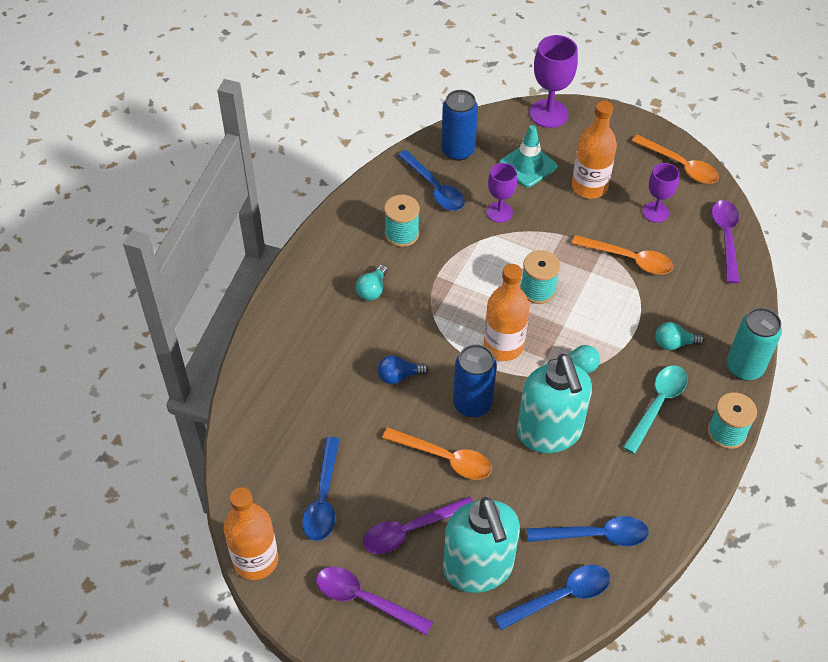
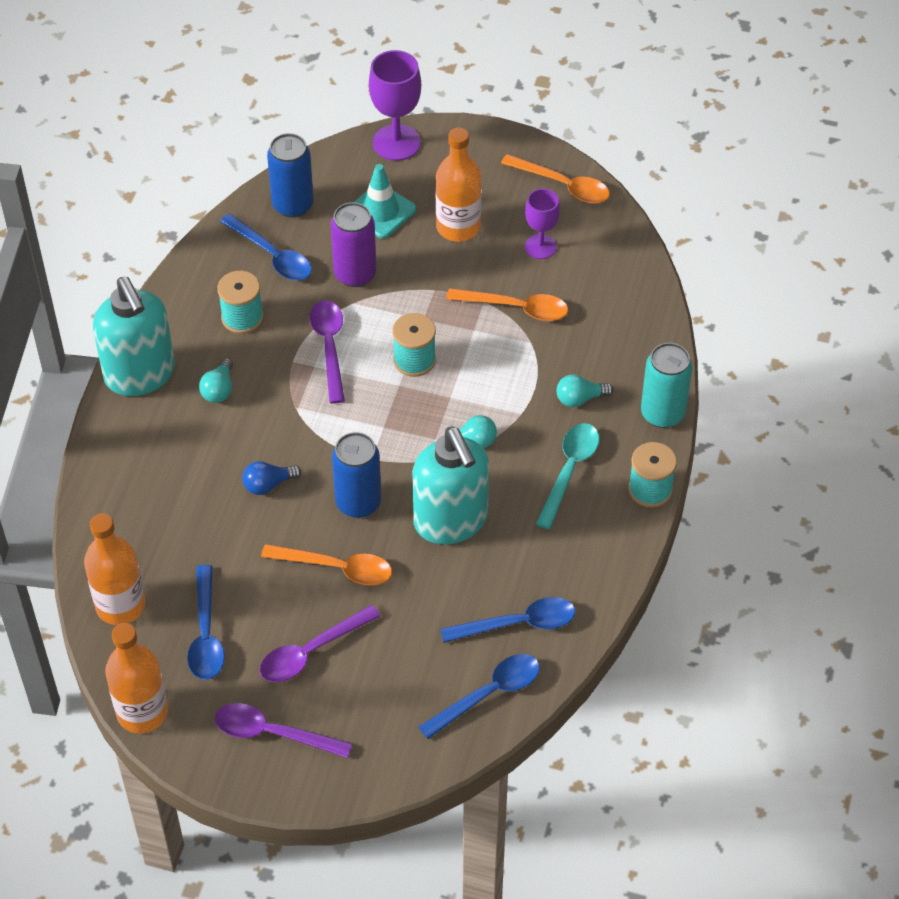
camera: 10 degrees left, 0 degrees up
turquoise soap dispenser [443,497,520,593] -> turquoise soap dispenser moved to [93,277,175,396]
orange bottle [484,264,530,361] -> orange bottle moved to [84,513,145,625]
purple goblet [486,163,517,223] -> purple can [330,202,377,287]
purple spoon [711,200,739,283] -> purple spoon moved to [309,300,345,403]

